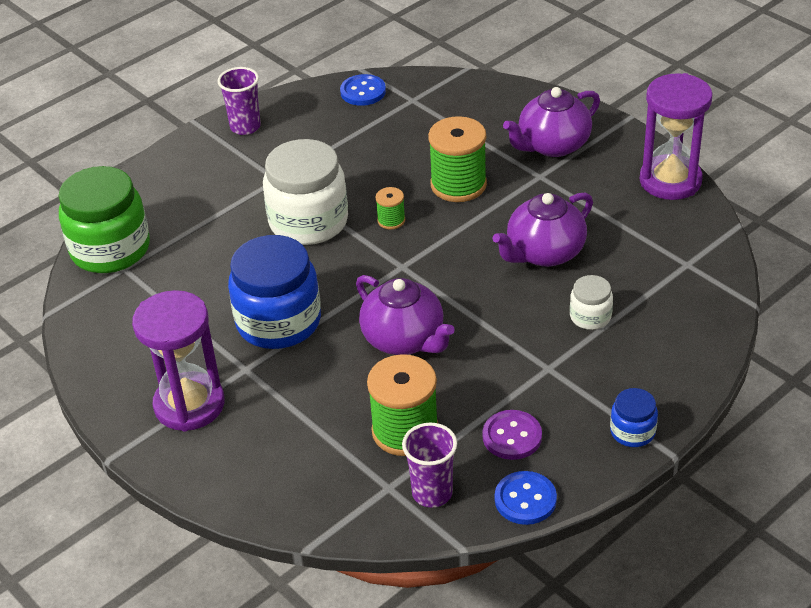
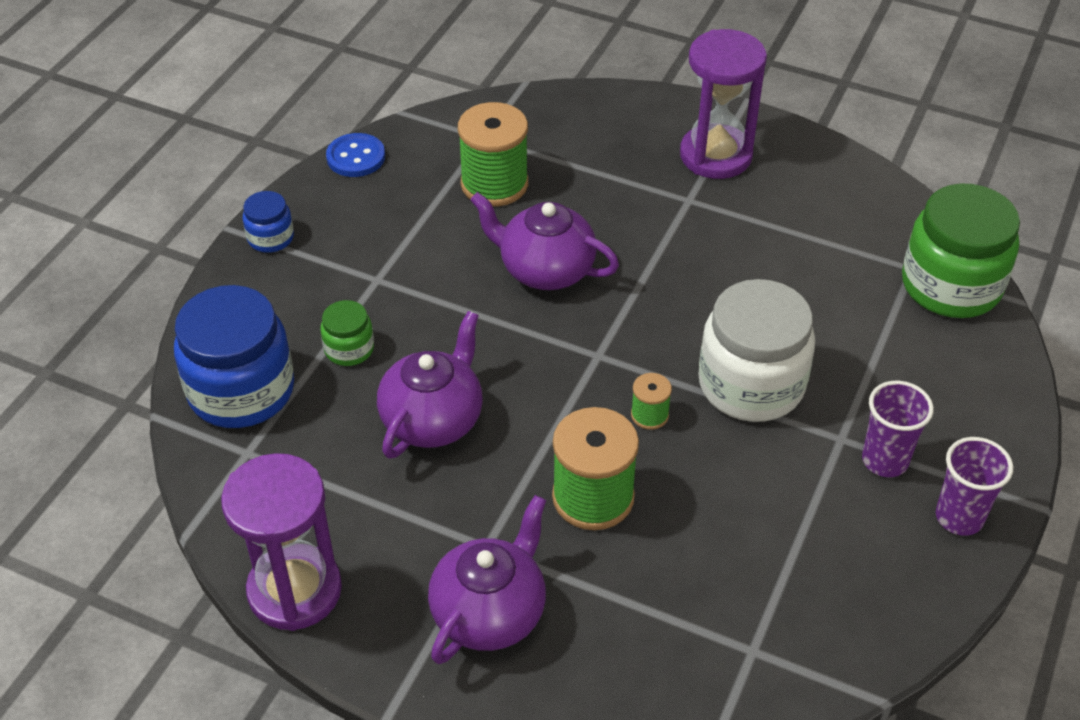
camera: 155 degrees right, 5 degrees up
blue jar [228,235,321,349] -> blue jar moved to [174,285,294,428]
blue button [340,74,386,106] -> none
purple cup [402,423,457,507] -> purple cup moved to [862,381,934,477]
purple button [482,410,542,460] -> none
white jar [570,275,613,330] -> green jar [320,300,374,366]

